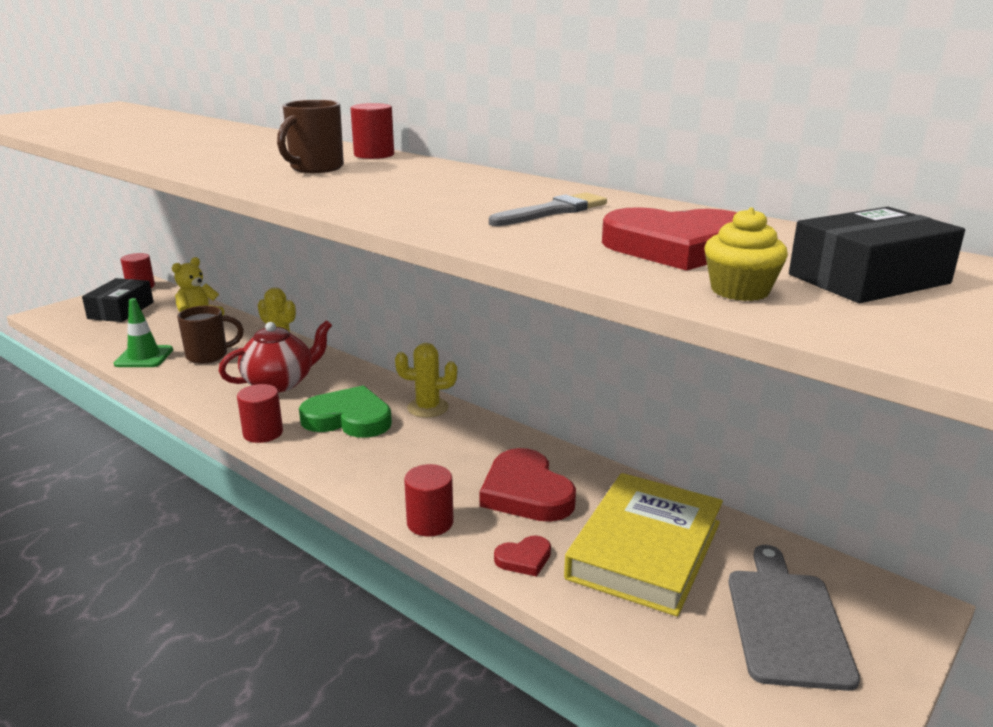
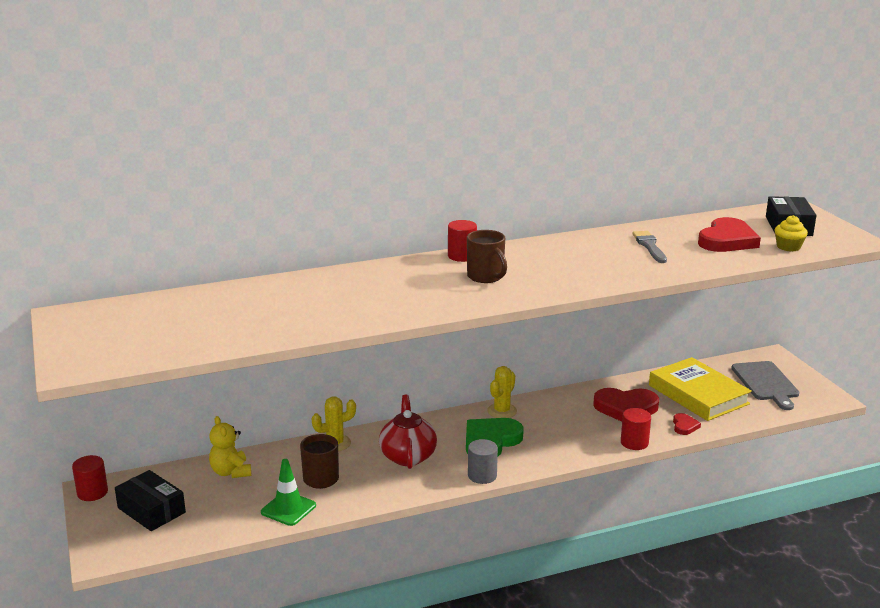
camera: 60 degrees left, 0 degrees up
red cylinder [237,384,283,443] -> grey cylinder [468,439,498,484]
grey cutting board [728,545,860,691] -> grey cutting board turned 135 degrees counterclockwise [731,361,799,410]

